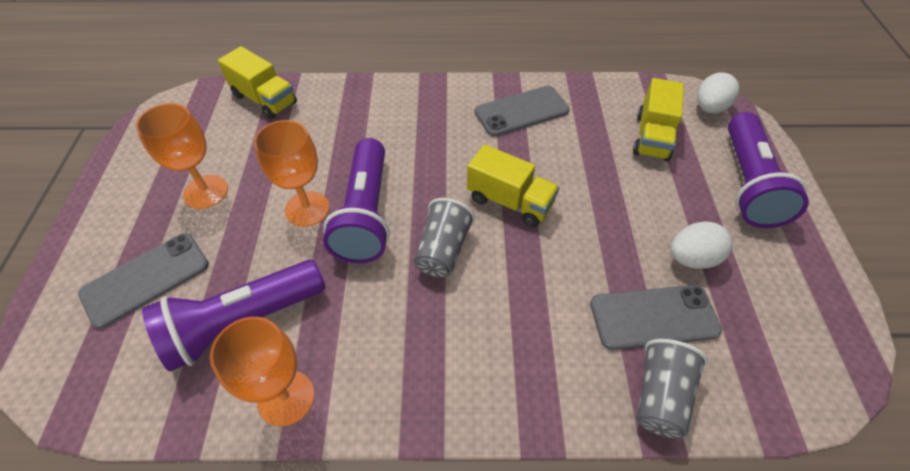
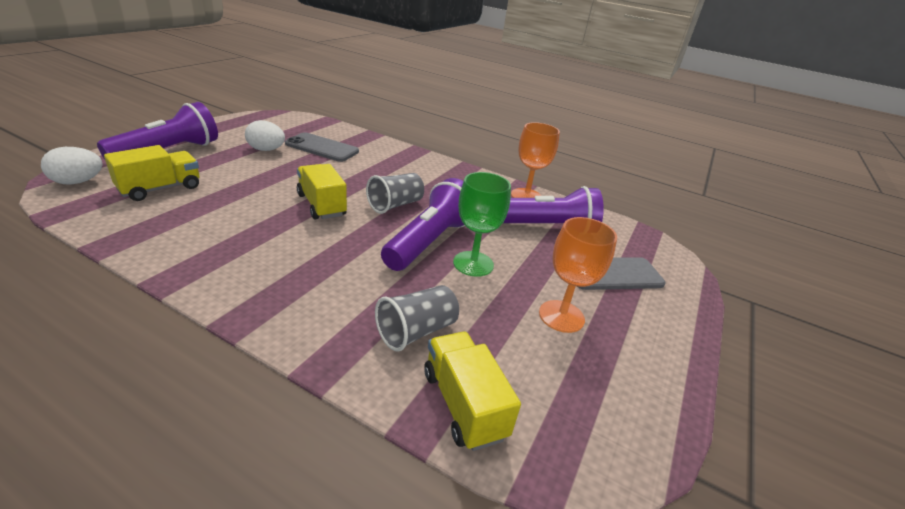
camera: 155 degrees left, 20 degrees down
orange goblet [254,120,330,227] -> green goblet [453,172,511,277]
grey phone [475,86,570,137] -> none
grey cup [637,339,708,439] -> grey cup moved to [375,285,459,352]

